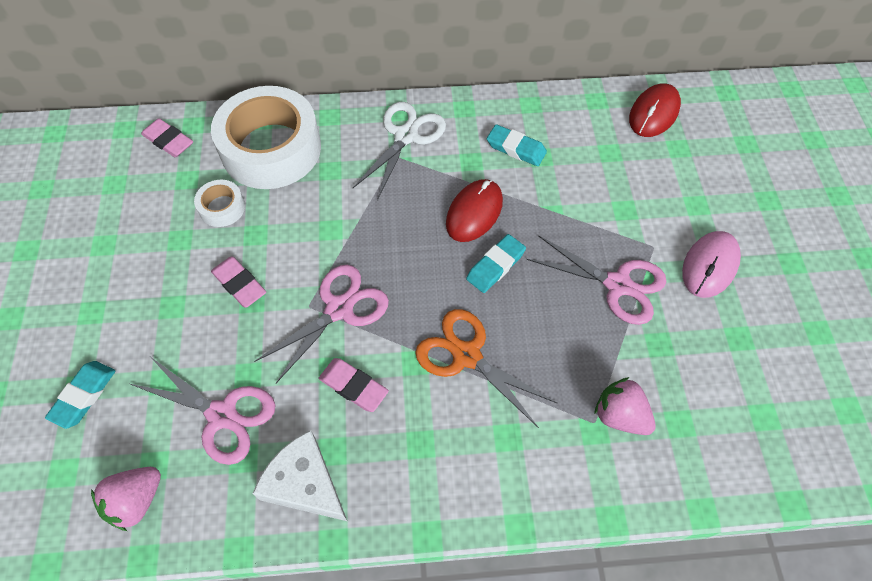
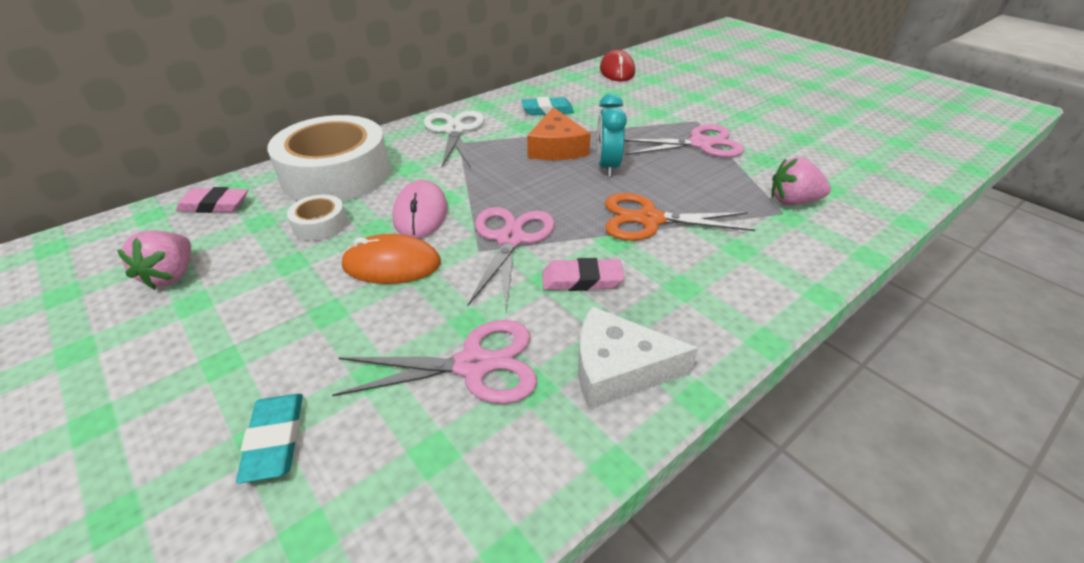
camera: 35 degrees left, 20 degrees down
pink strawberry [91,467,161,531] -> pink strawberry moved to [117,231,191,290]
pink eraser [211,257,266,308] -> orange mouse [341,234,441,284]
red mouse [446,179,503,242] -> orange cheese [527,107,591,160]
turquoise eraser [466,234,526,293] -> turquoise clock [597,93,627,177]
pink mouse [682,231,741,298] -> pink mouse moved to [392,180,448,238]

